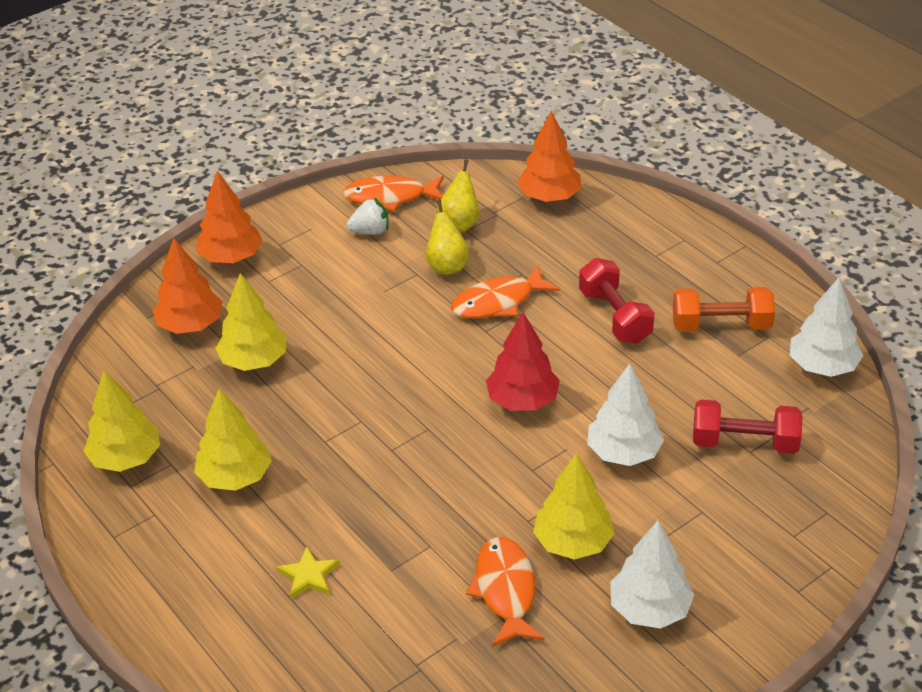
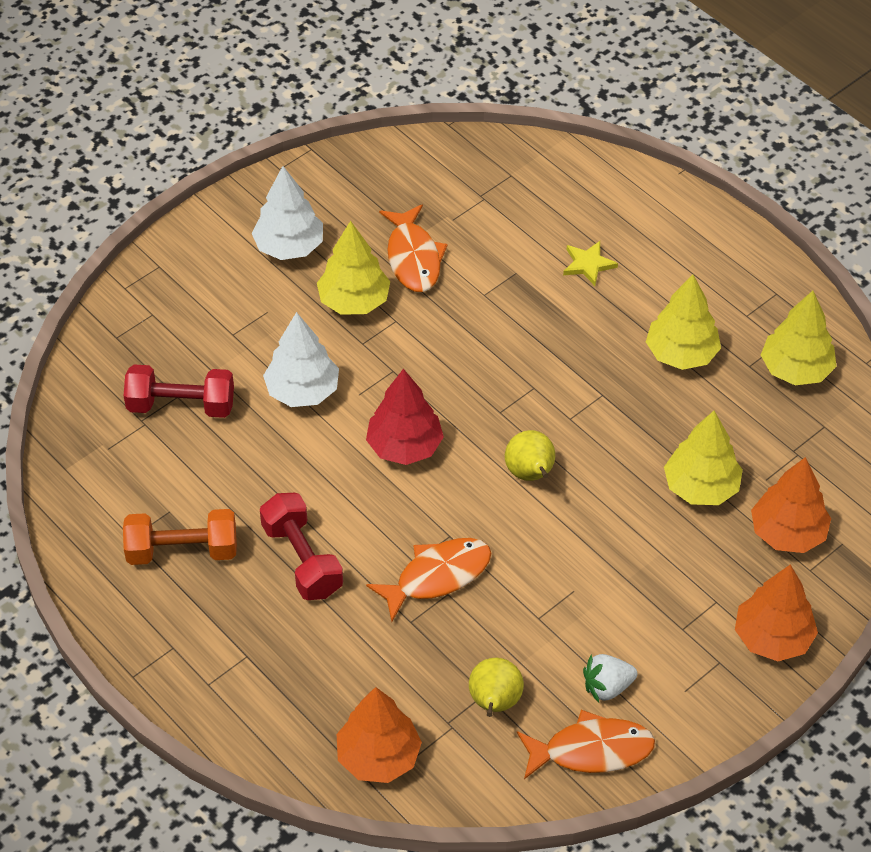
camera: 175 degrees right, 10 degrees up
yellow pear [426,200,470,274] -> yellow pear moved to [505,430,555,481]
white tree [790,278,863,377] -> none

